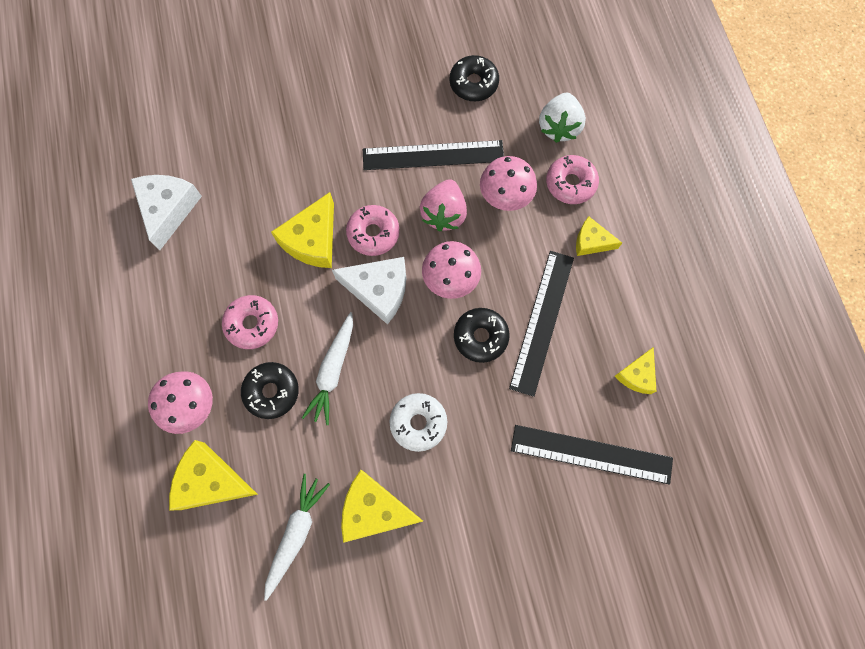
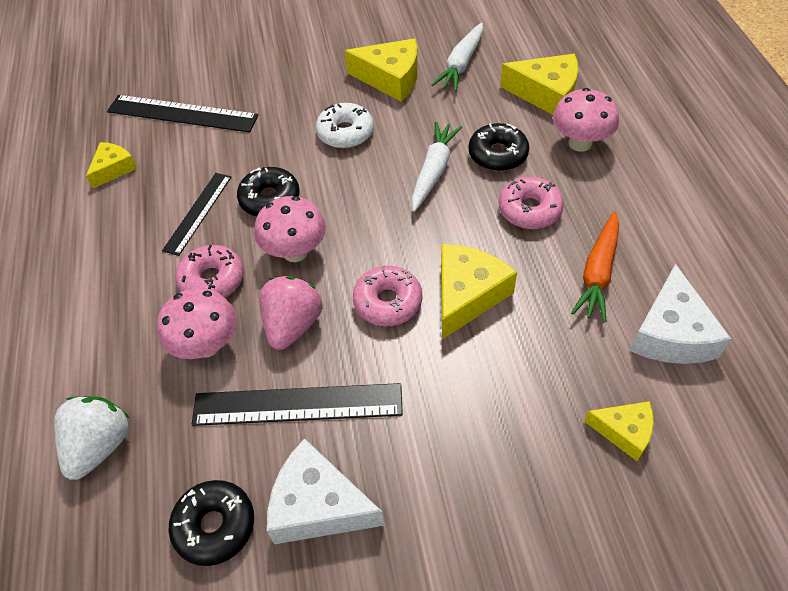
camera: 175 degrees left, 20 degrees down
white cheese [332,257,406,325] -> white cheese moved to [267,438,384,544]
black ruler [509,251,574,397] -> black ruler [162,173,232,256], size x0.64
pink donut [546,155,599,204] -> pink donut moved to [175,245,244,298]
yellow cheese [576,216,622,256] -> yellow cheese moved to [584,401,654,461]
none -> orange carrot [571,211,619,323]

